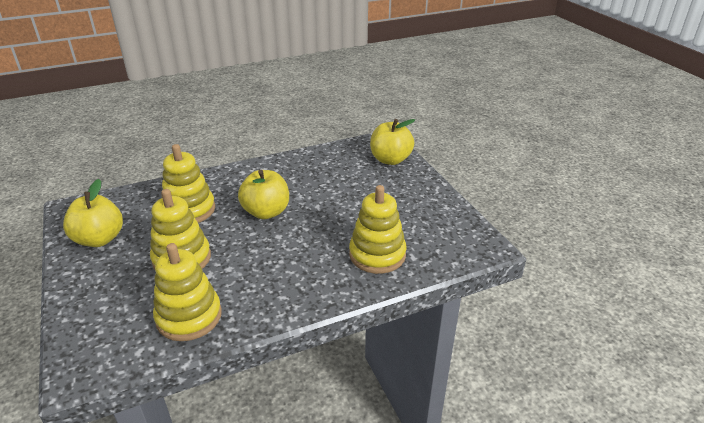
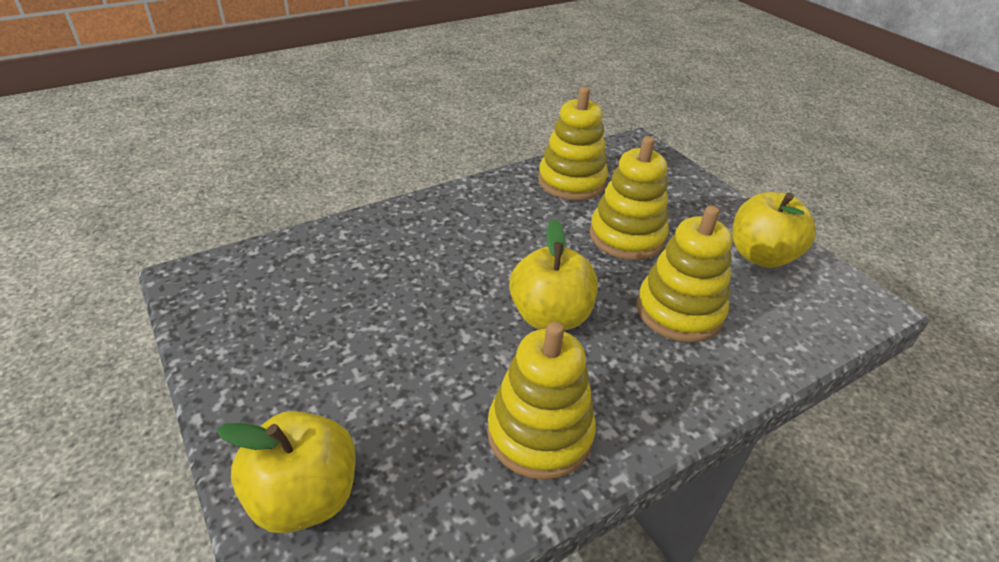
camera: 170 degrees right, 5 degrees up
yellow stacking toy [349,185,407,274] -> yellow stacking toy moved to [487,322,596,480]

